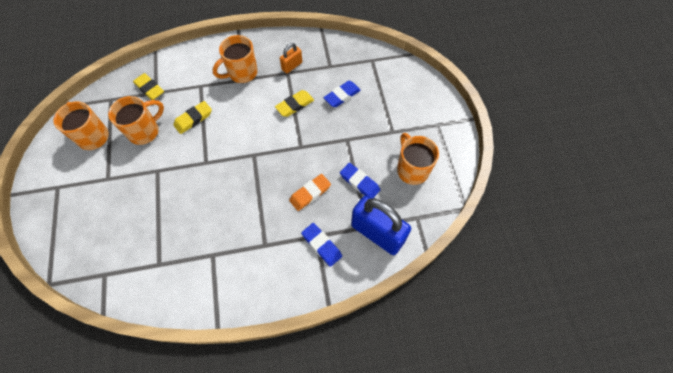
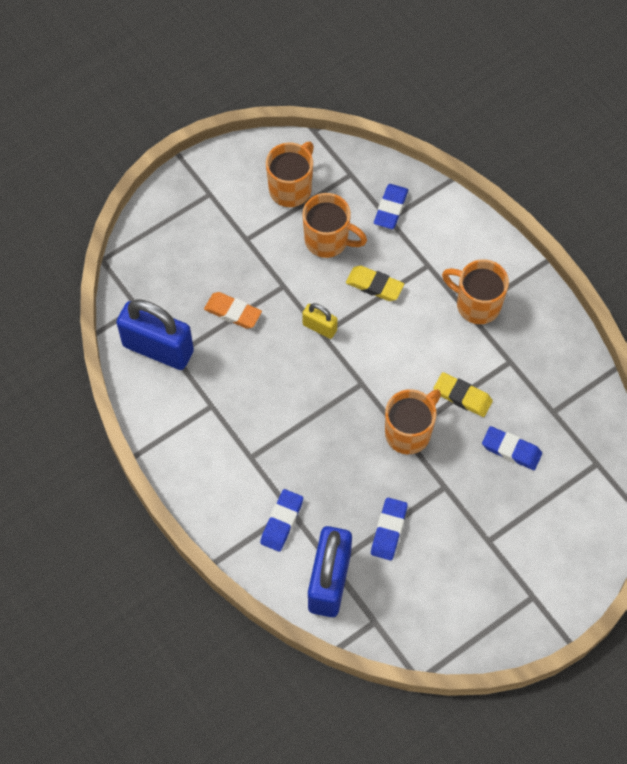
camera: 65 degrees right, 0 degrees up
yellow eraser [133,73,164,100] -> blue eraser [374,184,408,229]
orange padlock [280,43,302,73] -> none
orange eraser [289,174,331,211] -> orange eraser moved to [204,292,262,329]
orange mug [397,133,439,185] -> orange mug moved to [385,389,441,454]
none -> blue padlock [116,299,194,370]
none -> yellow padlock [302,303,338,339]

